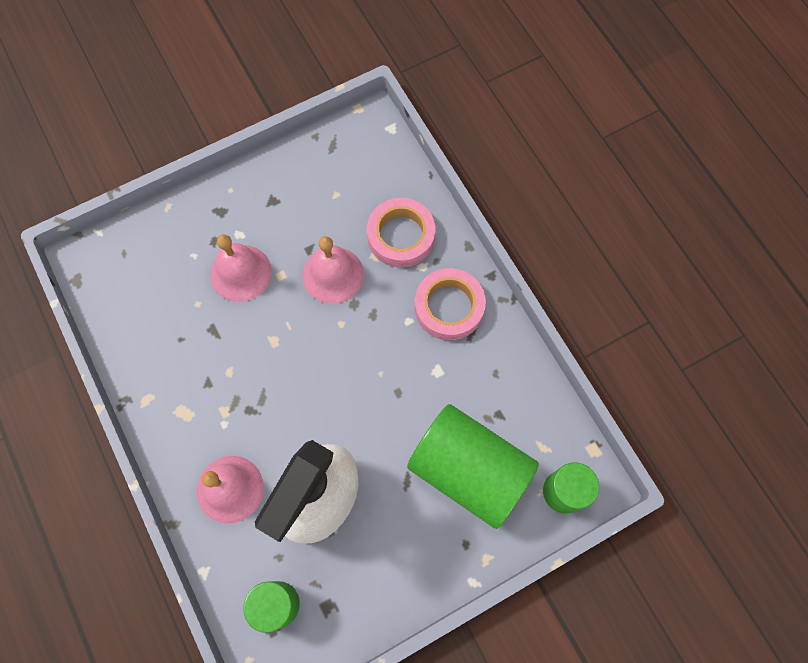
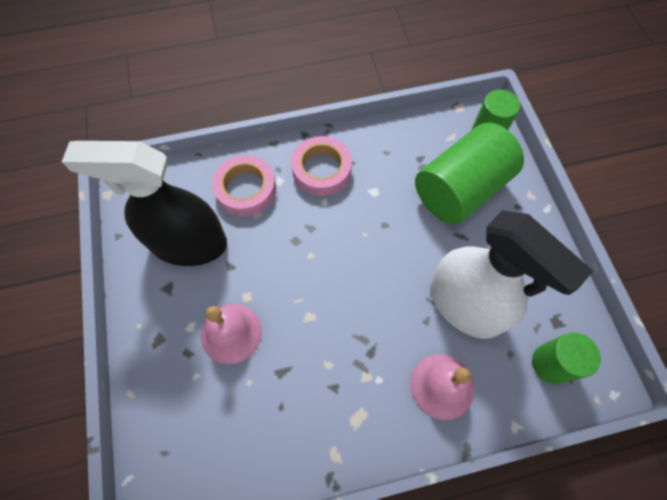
camera: 75 degrees left, 5 degrees down
pink bell [303,236,364,304] -> none
none -> black spray bottle [62,141,227,266]

